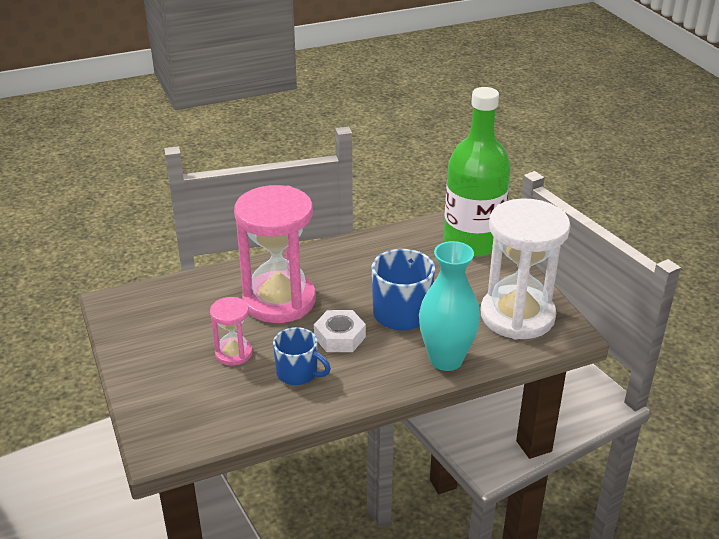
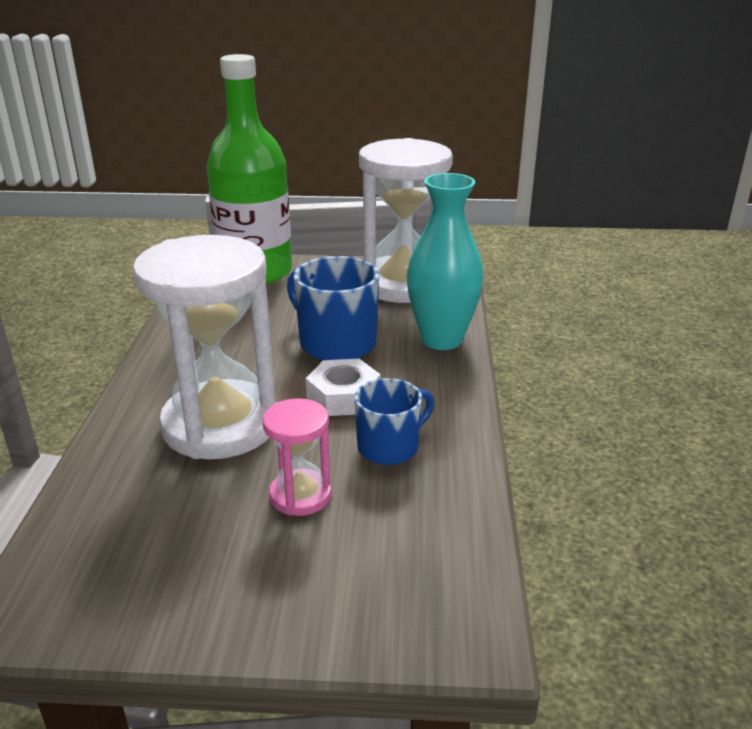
camera: 65 degrees left, 5 degrees down
pink hourglass [234,185,316,323] -> white hourglass [133,235,276,459]

